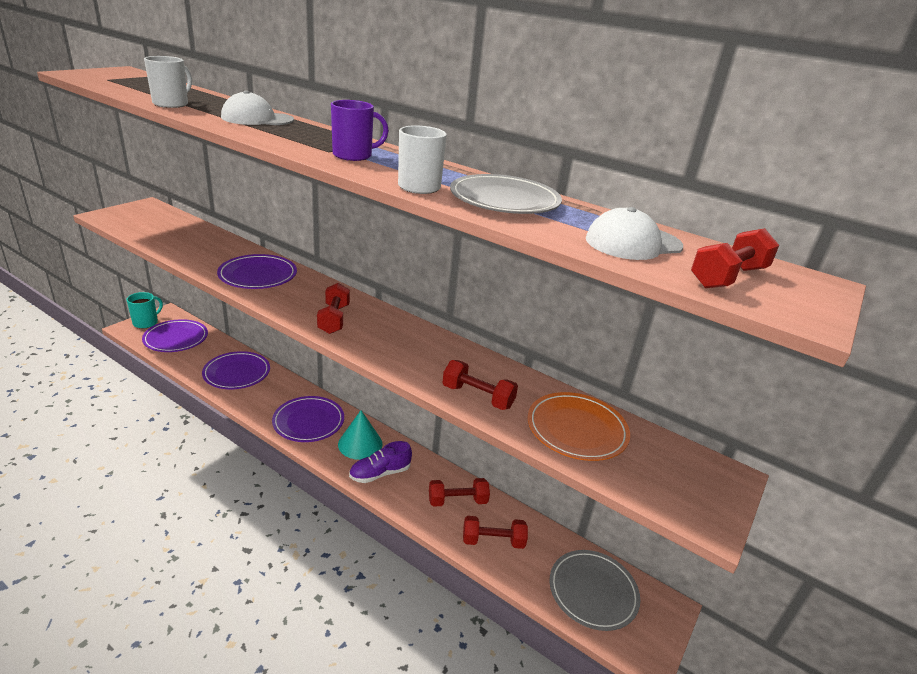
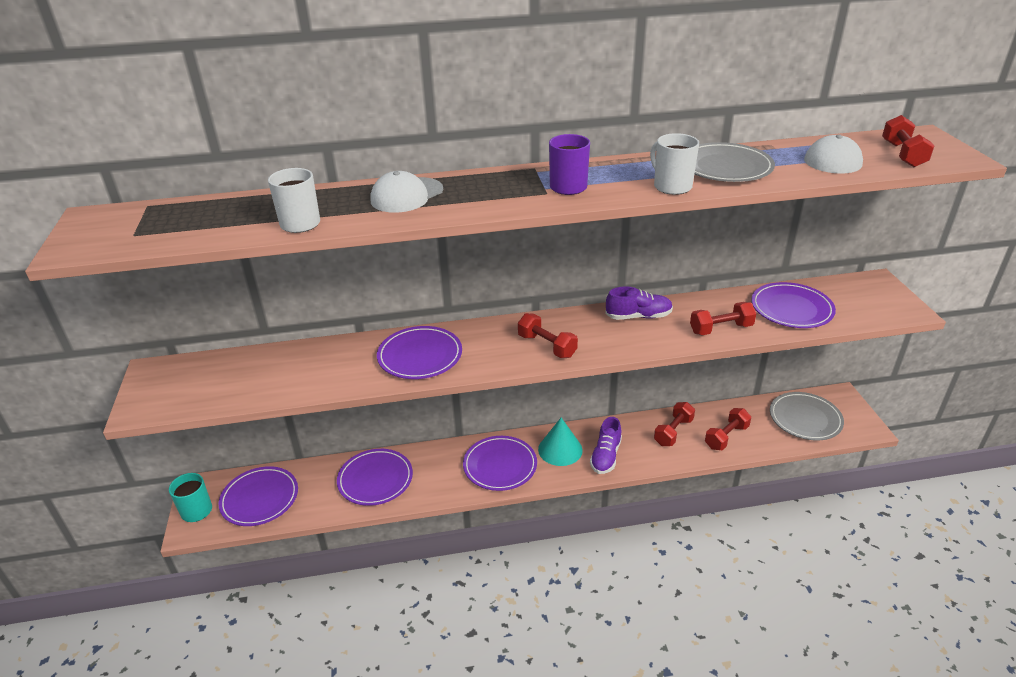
camera: 40 degrees left, 5 degrees up
orange plate [528,392,630,461] -> purple plate [751,282,836,328]
none -> purple shoe [605,287,673,320]

